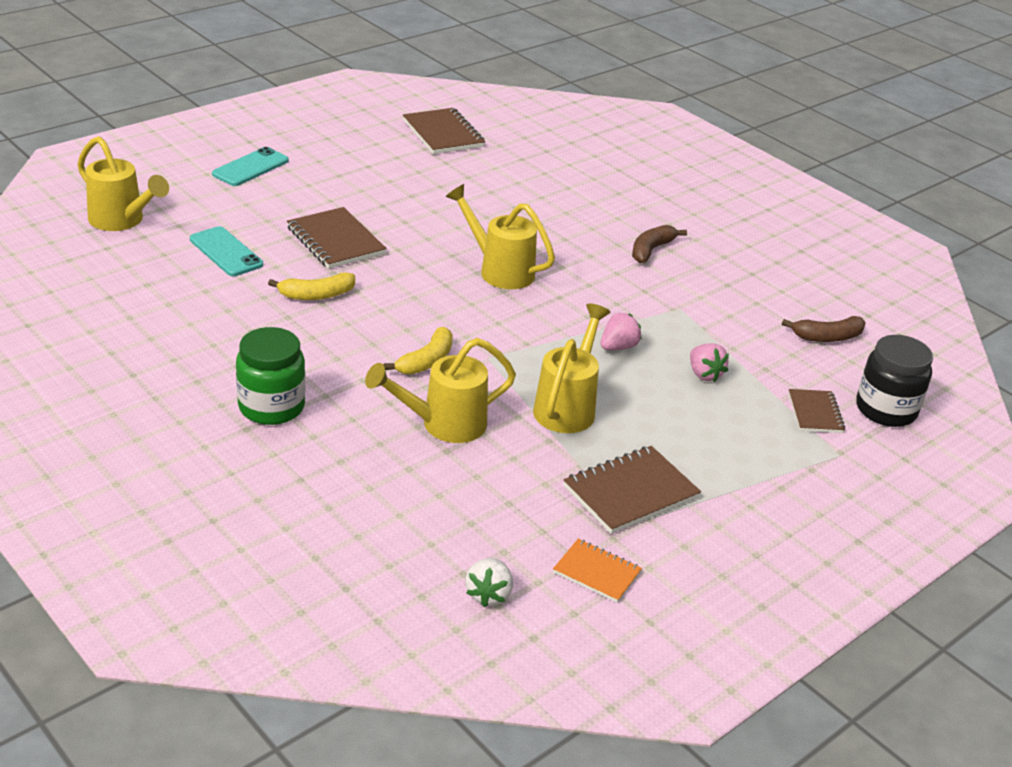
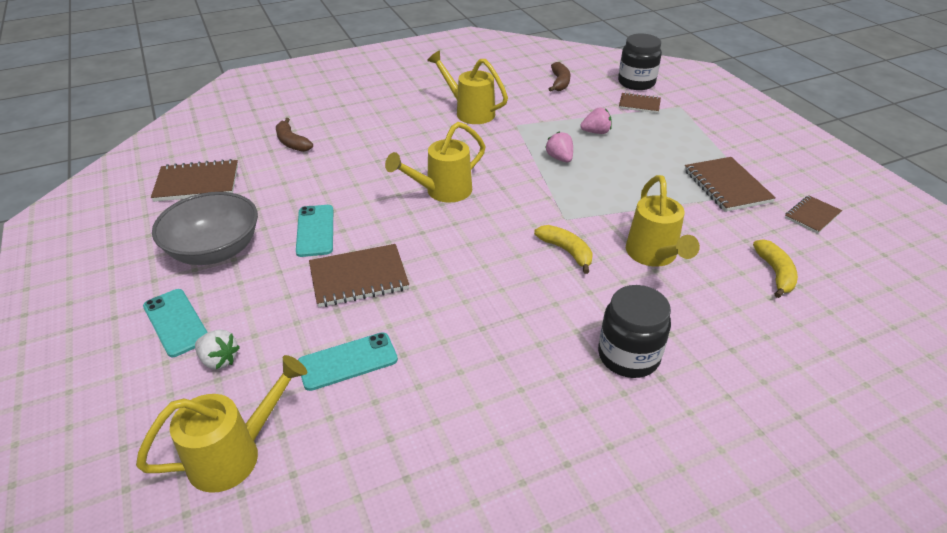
camera: 70 degrees left, 5 degrees up
green jar [236,327,305,425] -> black jar [598,285,671,378]
yellow banana [268,272,355,300] -> yellow banana moved to [753,239,798,298]
white strawberry [465,558,513,607] -> white strawberry moved to [195,330,240,370]
yellow watering can [533,304,611,433] -> yellow watering can moved to [427,50,508,124]
orange notebook [553,539,642,603] -> brown notebook [785,196,842,234]
brown banana [632,225,687,263] -> brown banana moved to [276,118,313,152]
none -> grey bowl [152,192,258,265]
none -> turquoise phone [296,205,333,257]

